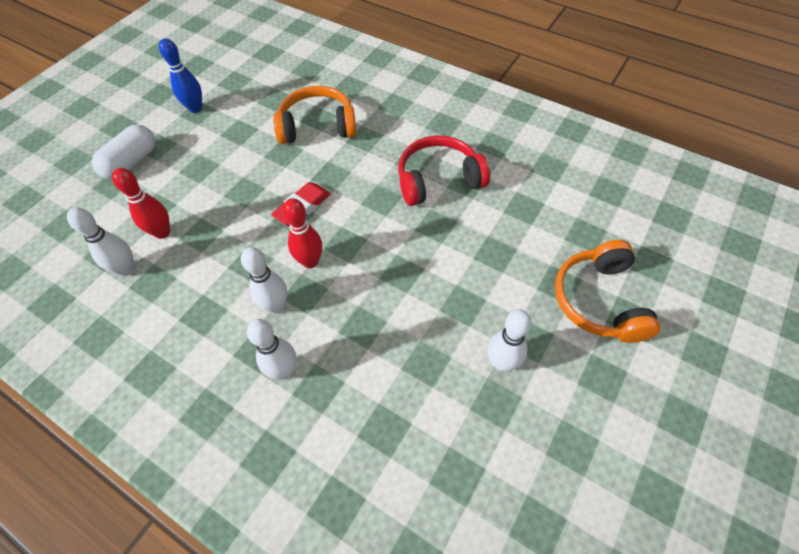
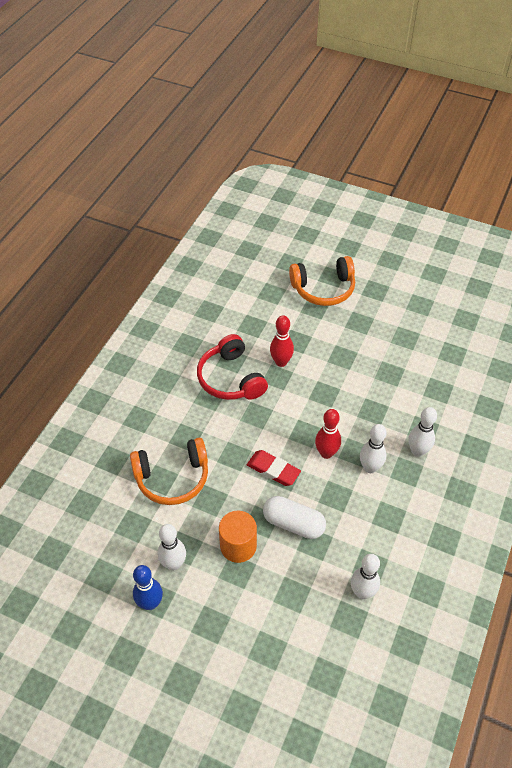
camera: 100 degrees left, 5 degrees down
white capsule [92,124,156,179] -> white capsule moved to [263,496,326,539]
red bowling pin [112,168,170,239] -> red bowling pin moved to [270,315,294,367]
orange headphones [273,86,357,144] -> orange headphones turned 90 degrees counterclockwise [130,438,208,505]
white bowling pin [488,310,532,372] -> white bowling pin moved to [158,524,186,570]
none -> orange cylinder [219,511,257,563]

